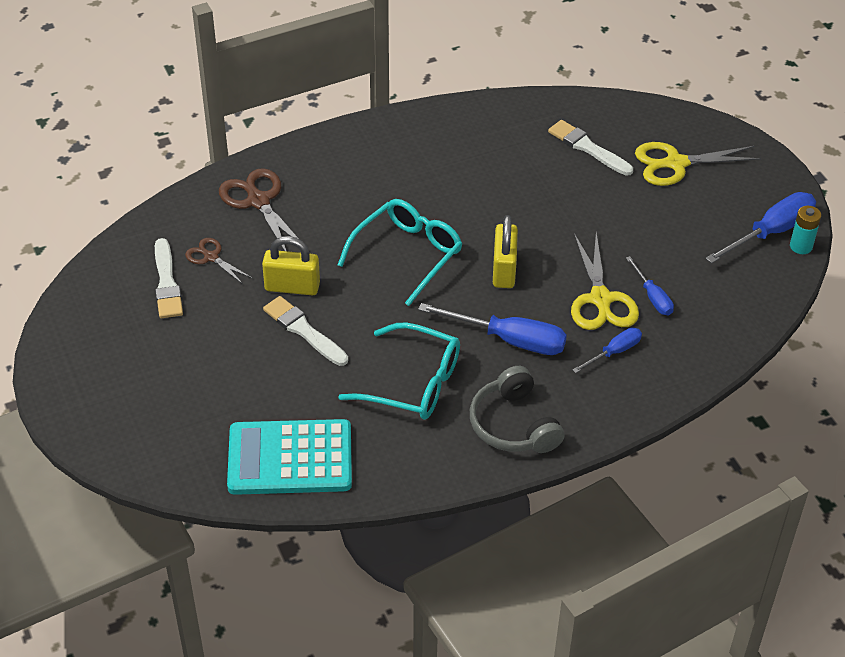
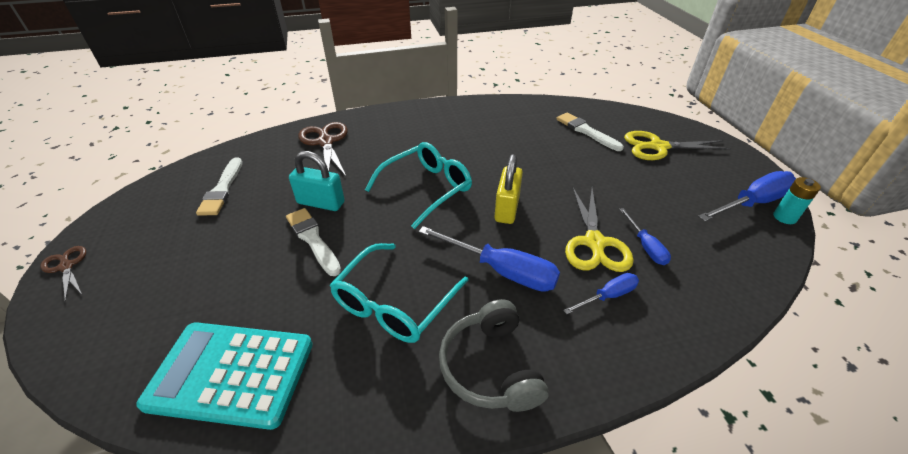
camera: 10 degrees right, 5 degrees down
brown scissors [185,238,252,284] -> brown scissors moved to [40,246,86,302]
yellow padlock [262,236,320,295] -> turquoise padlock [289,151,345,211]
turquoise glasses [338,322,460,420] -> turquoise glasses turned 90 degrees clockwise [330,243,469,343]

